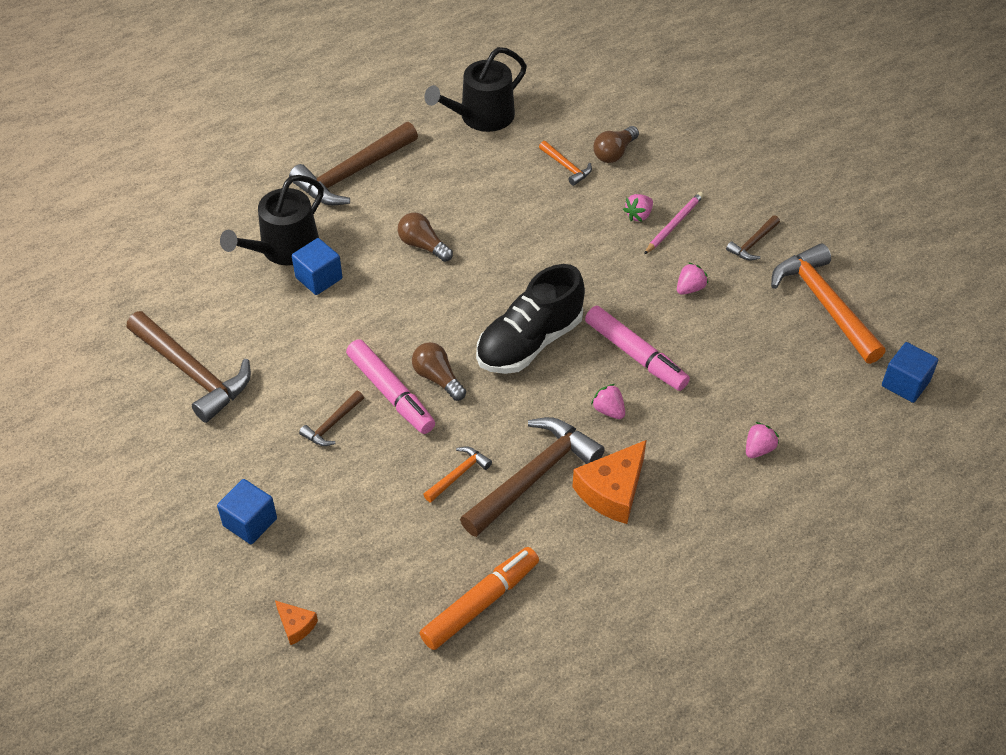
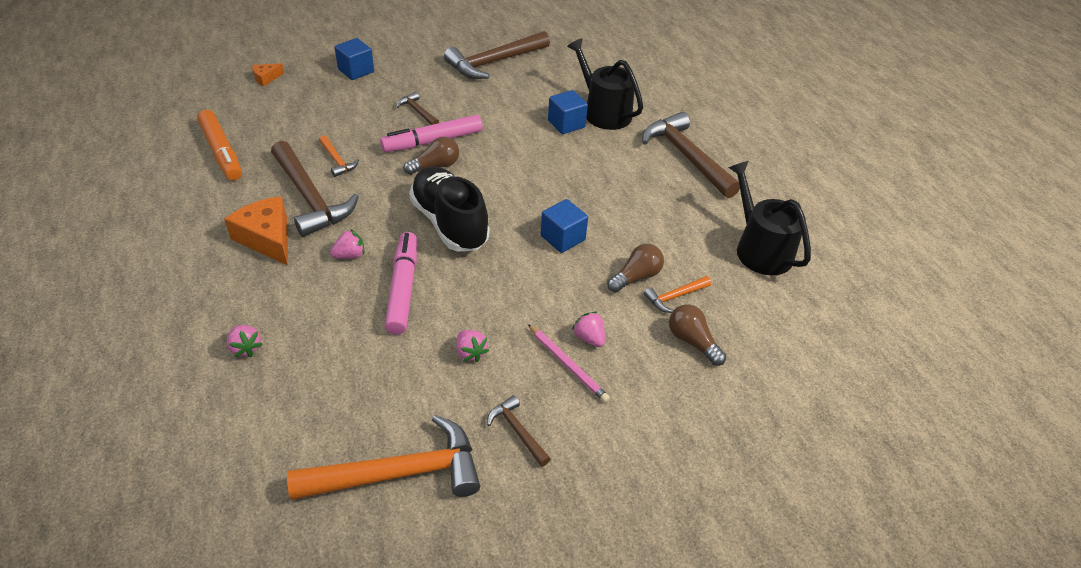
camera: 100 degrees right, 5 degrees down
brown light bulb [398,213,453,262] -> brown light bulb moved to [607,244,664,293]
pink marker [585,306,690,391] -> pink marker turned 120 degrees clockwise [385,232,417,335]
blue cube [882,342,938,403] -> blue cube moved to [541,199,588,253]

